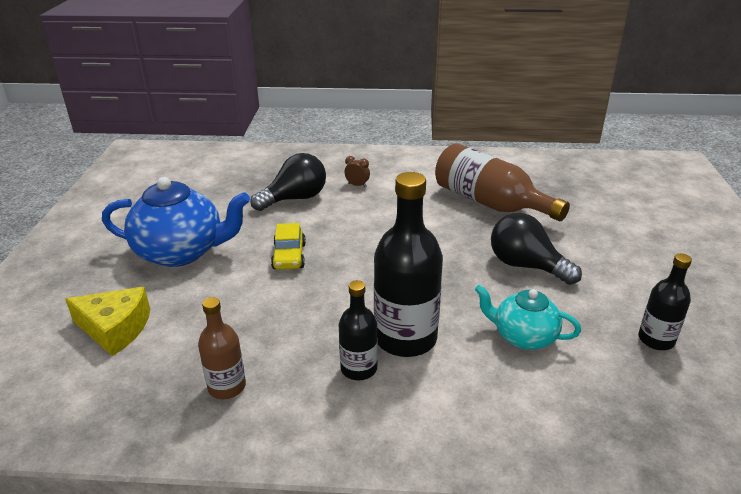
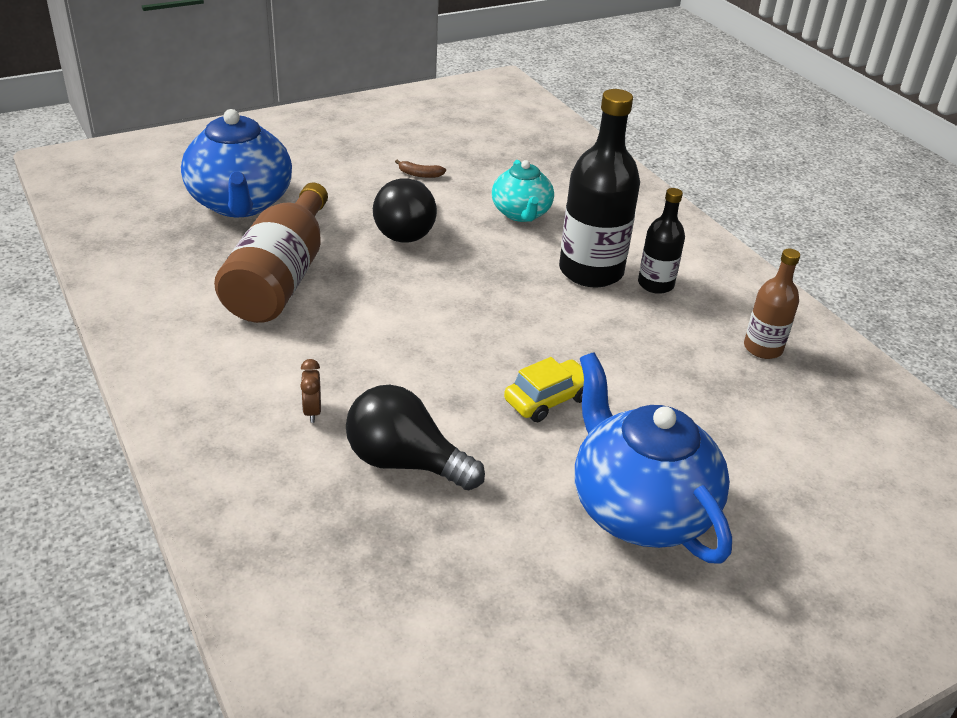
camera: 125 degrees left, 5 degrees up
yellow cheese [65,287,151,356] -> none
black bottle [638,253,692,350] -> none
none -> blue teapot [181,109,292,217]
none -> brown banana [395,160,446,178]

